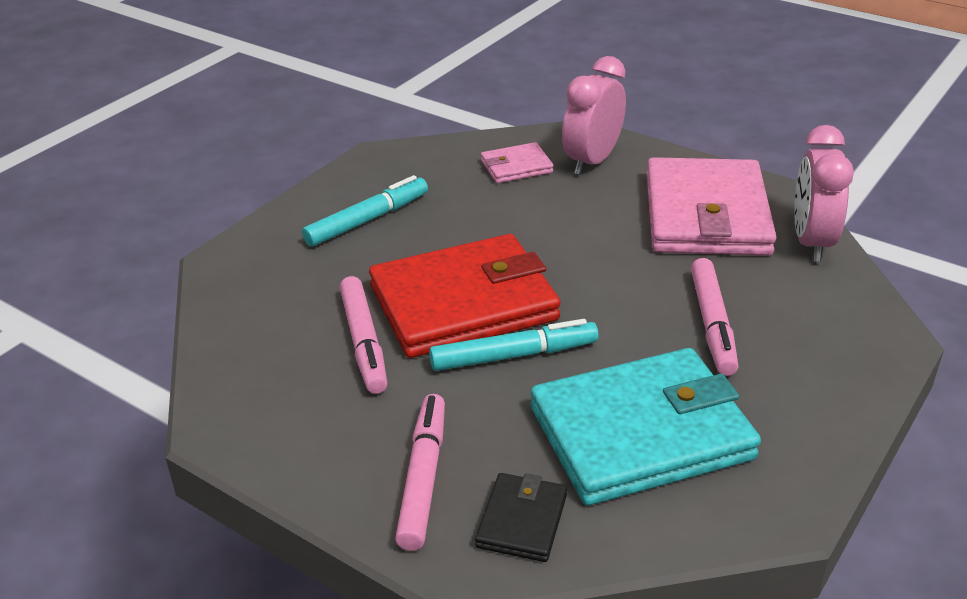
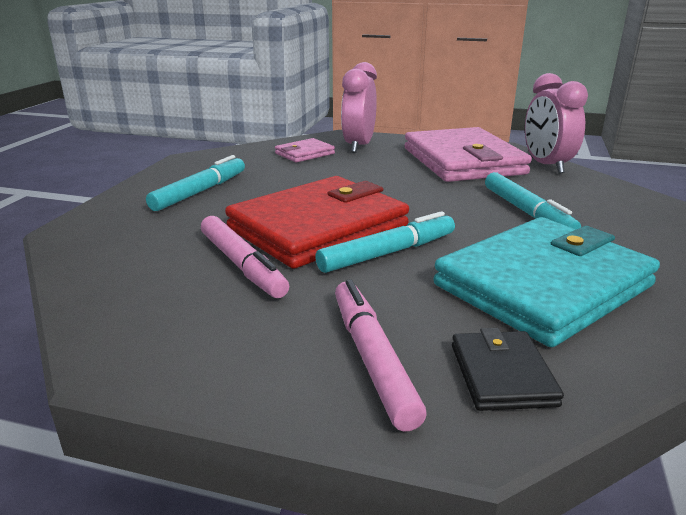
camera: 20 degrees left, 10 degrees down
pink marker [691,258,739,376] -> turquoise marker [485,172,581,229]

